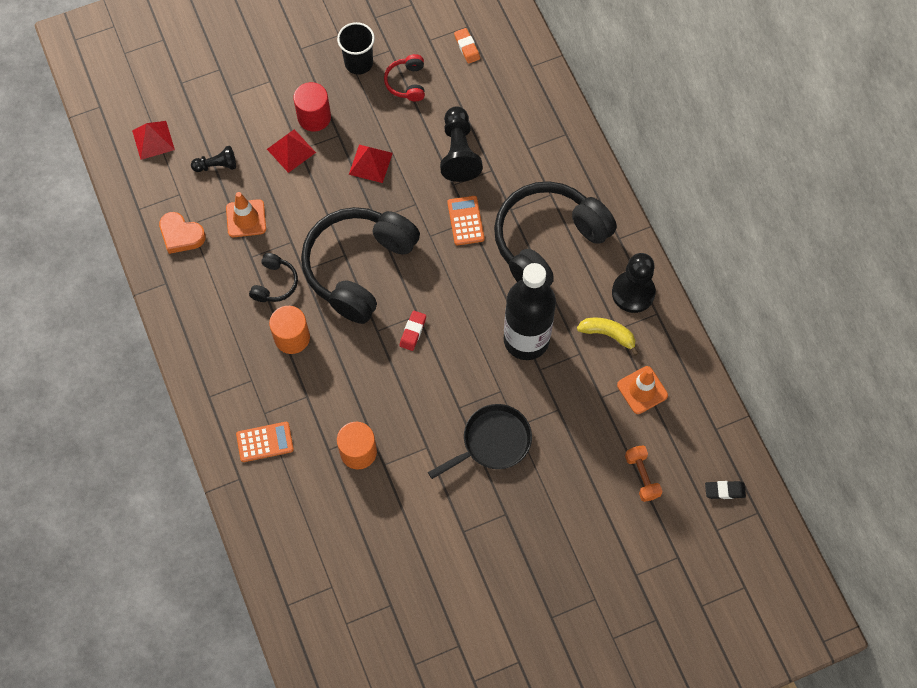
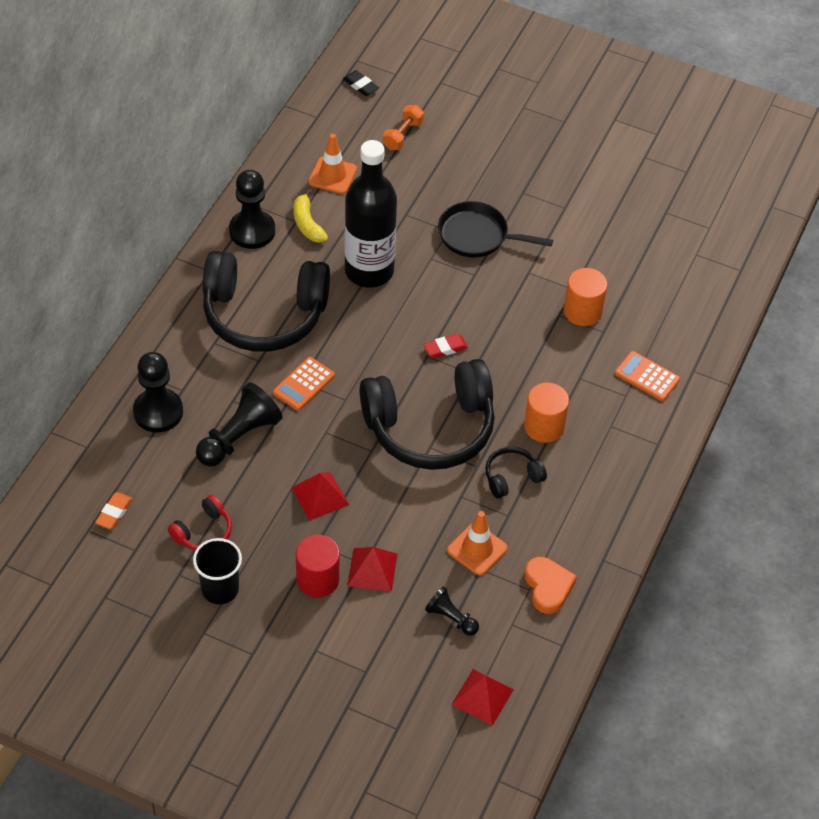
camera: 135 degrees left, 15 degrees down
none -> black pawn [133,352,183,432]

